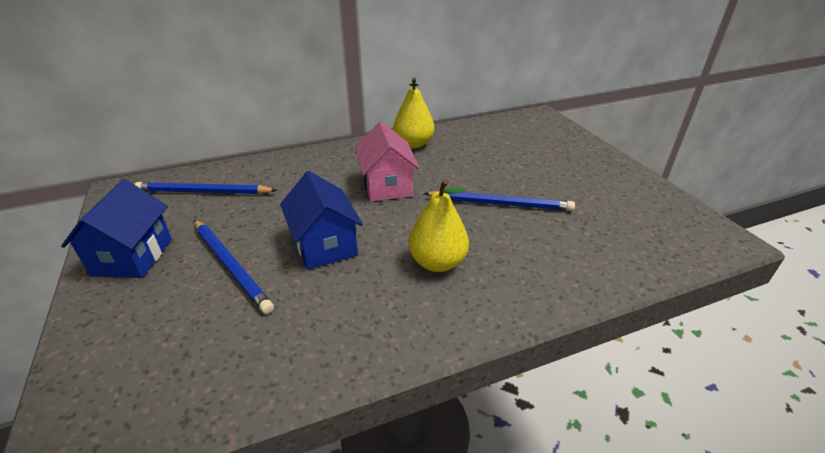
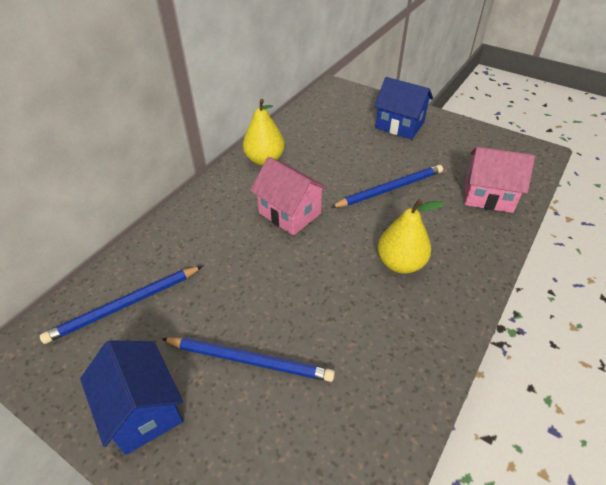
camera: 35 degrees left, 10 degrees up
blue house [280,171,363,270] -> blue house moved to [374,77,433,139]
none -> pink house [465,147,535,213]

